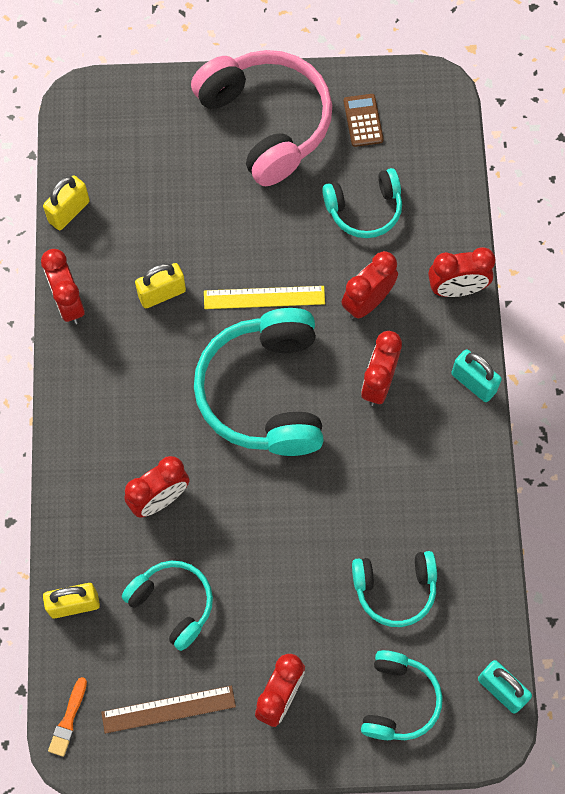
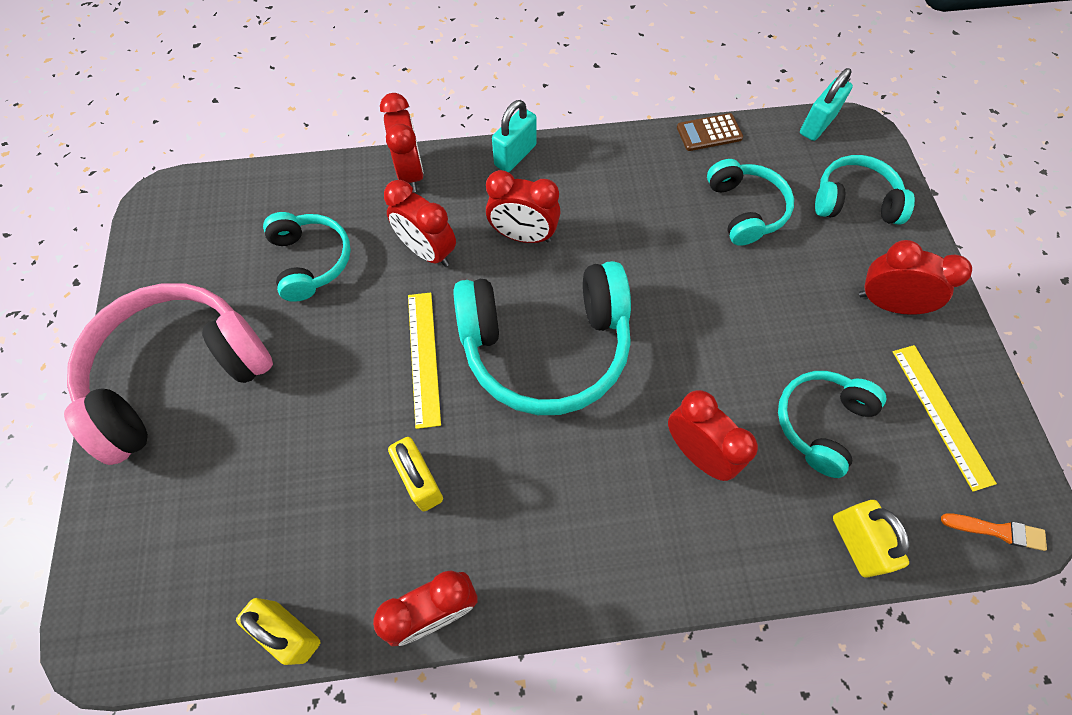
camera: 95 degrees left, 5 degrees down
brown ruler [101,686,236,734] -> yellow ruler [893,345,997,492]
brown calculator [344,94,384,147] -> brown calculator moved to [677,113,743,151]

